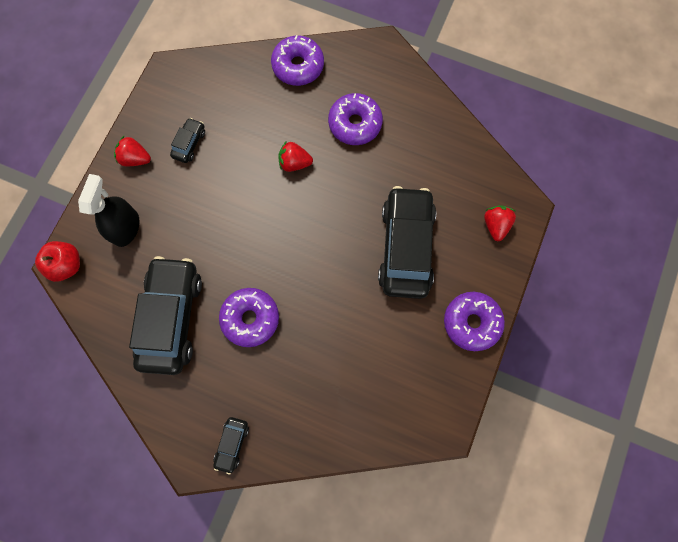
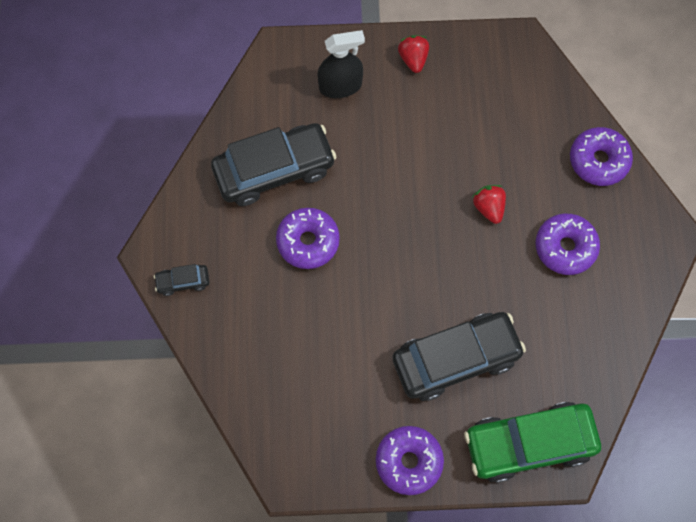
camera: 65 degrees right, 5 degrees down
red apple [35,241,80,282] -> none
black car [170,118,205,163] -> none
red strawberry [484,205,516,241] -> green car [464,402,601,483]

